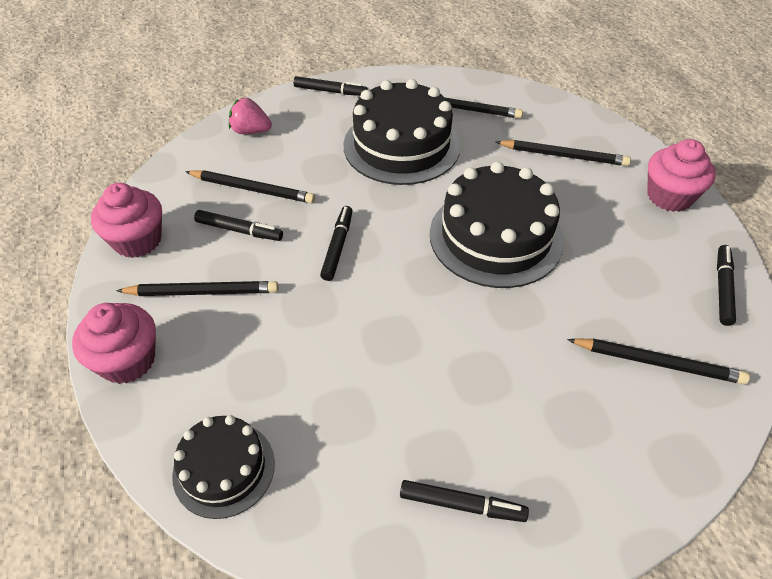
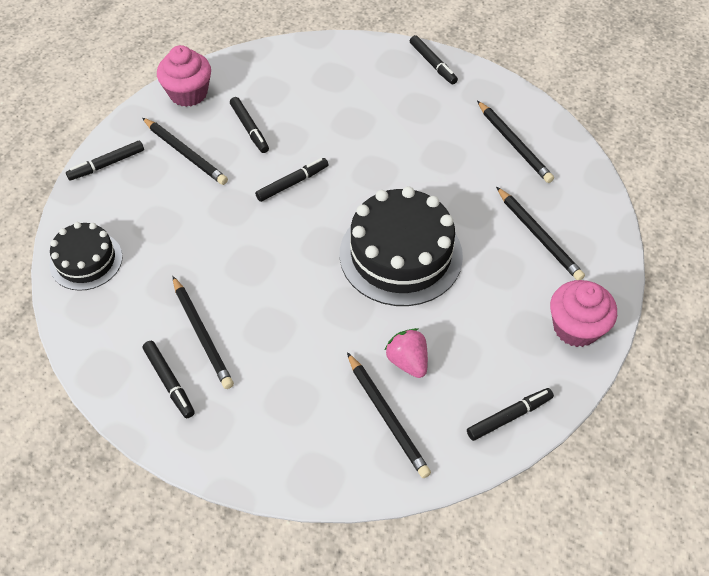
camera: 45 degrees right, 5 degrees up
pink cupcake [72,303,156,384] -> black marker [66,141,144,180]
black pencil [185,170,315,203] -> black pencil moved to [173,276,234,389]
pink strawberry [229,98,272,134] -> pink strawberry moved to [385,328,428,378]
black cake [344,79,461,185] -> none

